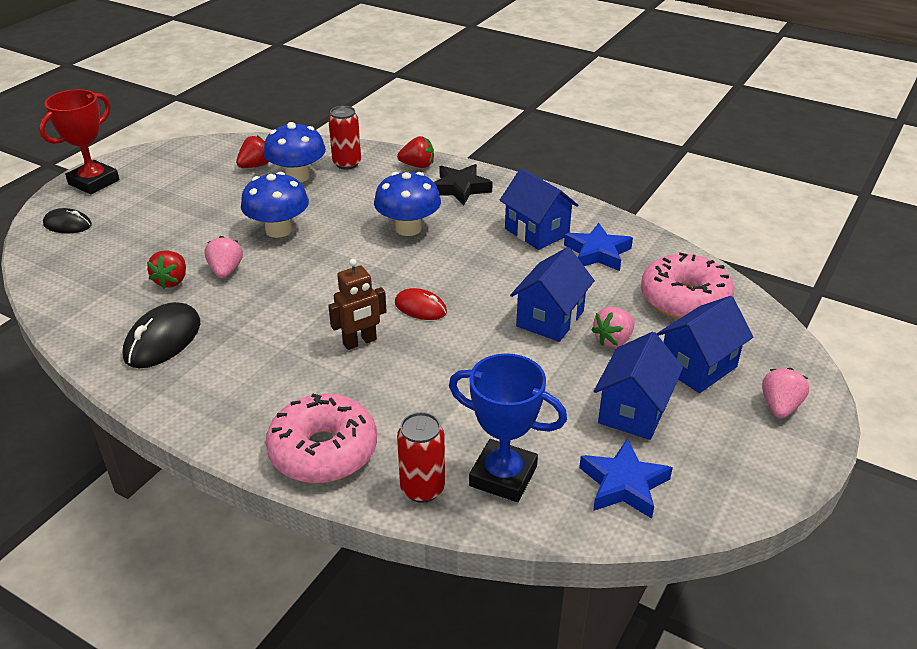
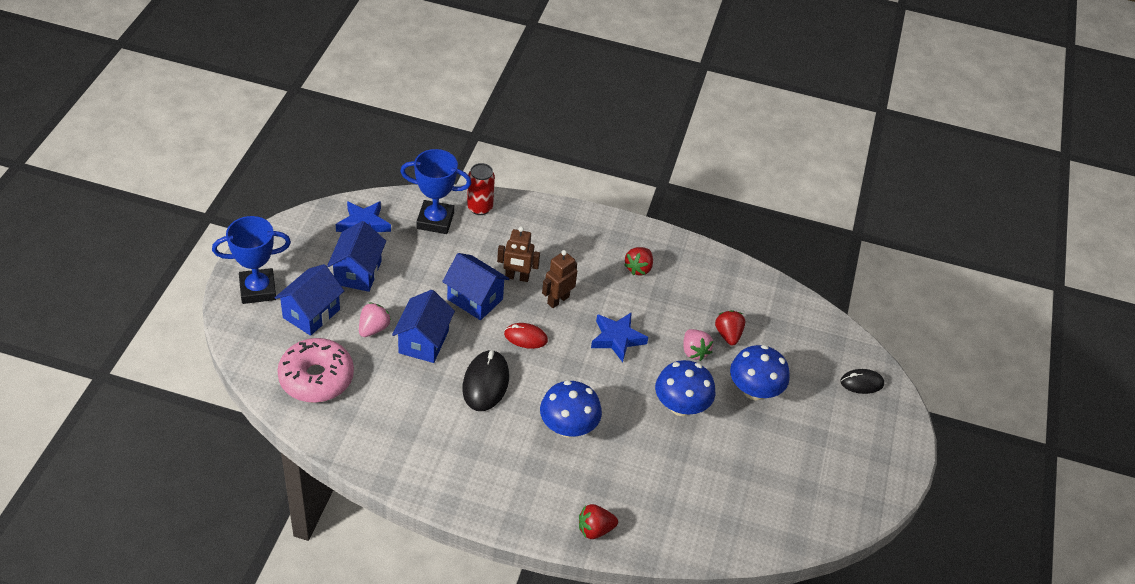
camera: 160 degrees right, 10 degrees up
red trophy [39,89,119,195] -> none
black mouse [123,302,200,368] -> black mouse moved to [463,350,509,411]
red strawberry [236,135,269,168] -> red strawberry moved to [624,247,653,275]
blue mushroom [264,122,326,183] -> blue mushroom moved to [730,345,790,400]
pink donut [266,393,377,483] -> none
red can [328,106,361,169] -> none
black star [434,164,492,205] -> none
blue house [500,168,578,250] -> blue house moved to [442,253,509,320]
blue star [564,223,633,271] -> blue star moved to [591,312,648,362]
pink strawberry [762,368,809,418] -> blue trophy [212,216,291,304]
none -> brown robot [497,227,540,282]

